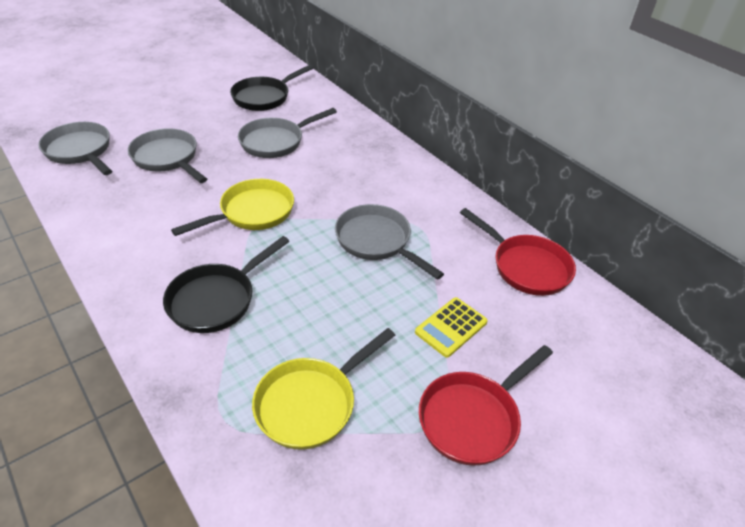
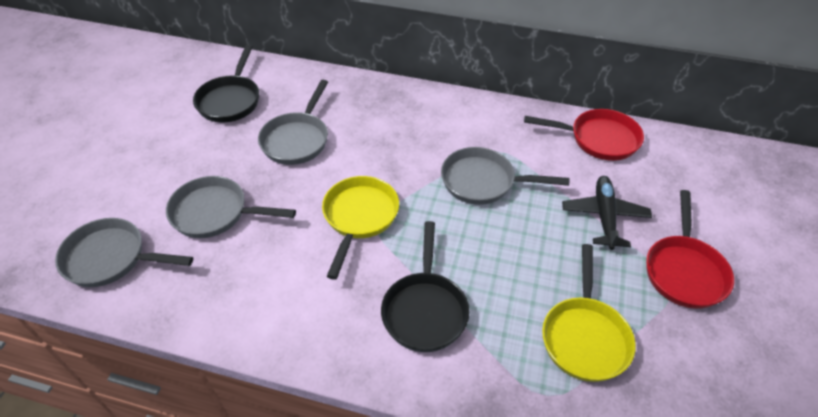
camera: 35 degrees left, 5 degrees up
yellow calculator [415,297,488,358] -> black plane [562,176,652,250]

